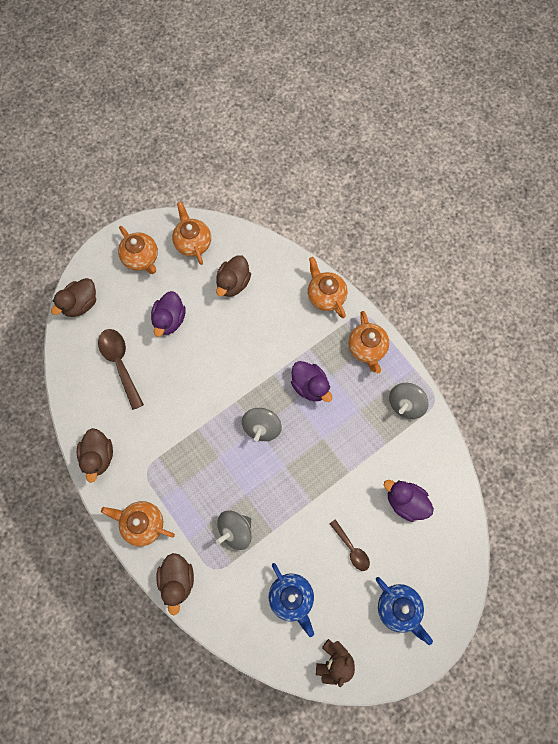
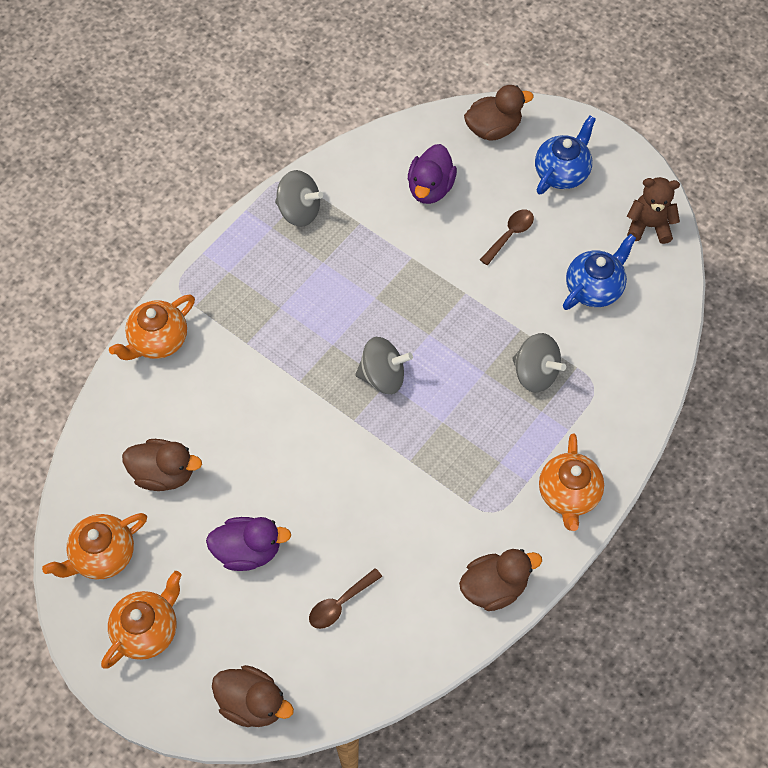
camera: 105 degrees left, 10 degrees down
brown spoon [98,329,144,410] -> brown spoon [309,568,382,629], size x0.60
brown duck [156,553,194,615] -> brown duck moved to [464,85,534,140]
purple duck [291,361,332,402] -> none
orange teapot [348,311,389,373] -> none

